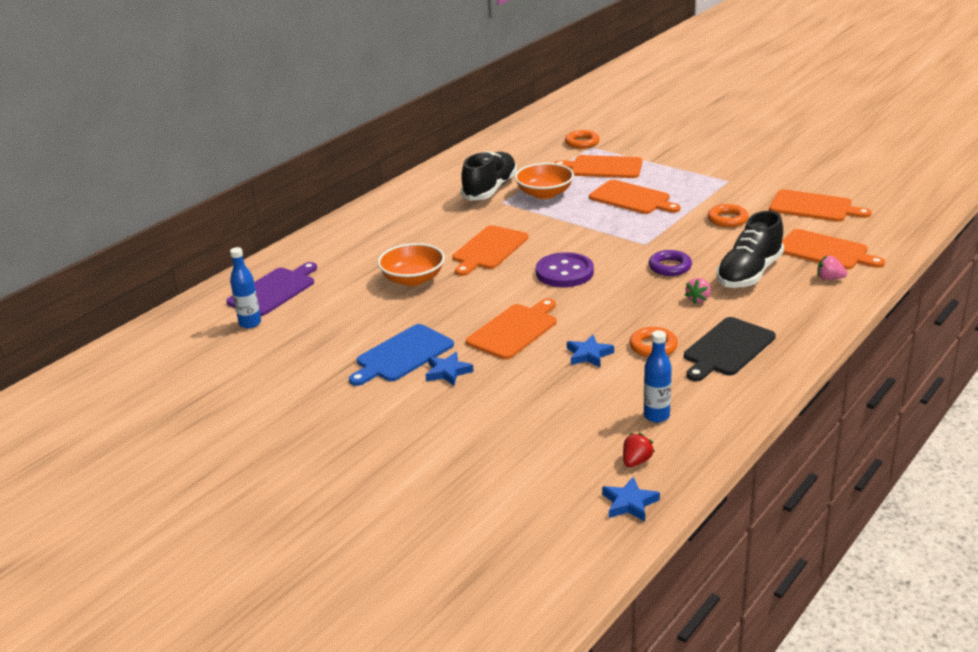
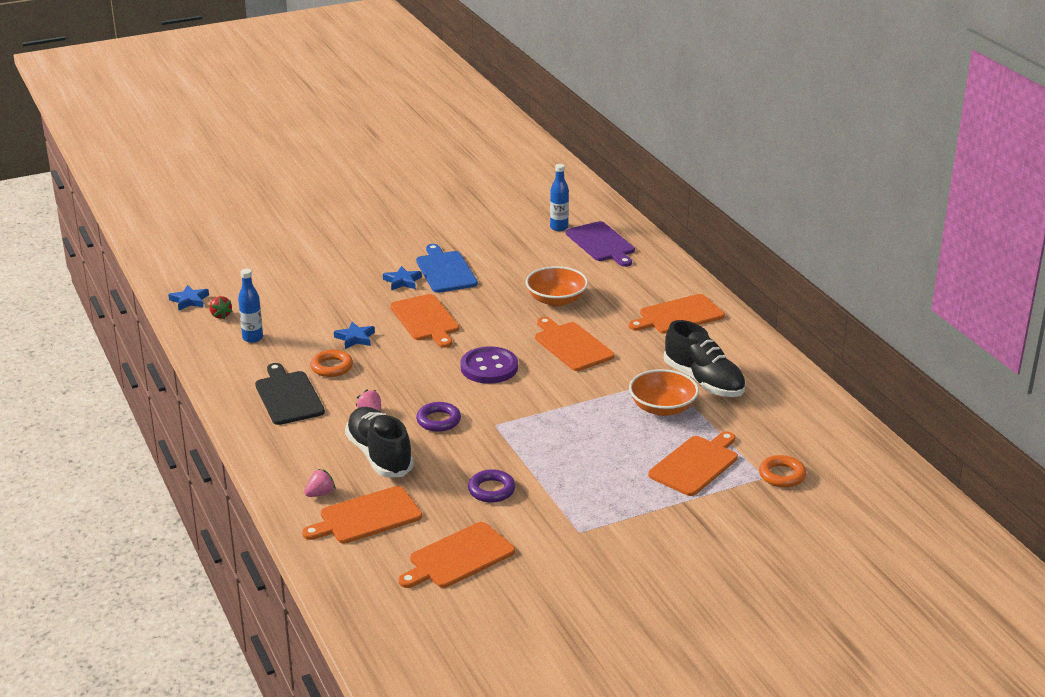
camera: 115 degrees right, 0 degrees up
orange cutting board [589,180,681,214] -> orange cutting board moved to [629,294,725,334]
orange ring [708,204,749,227] -> purple ring [468,469,515,503]

